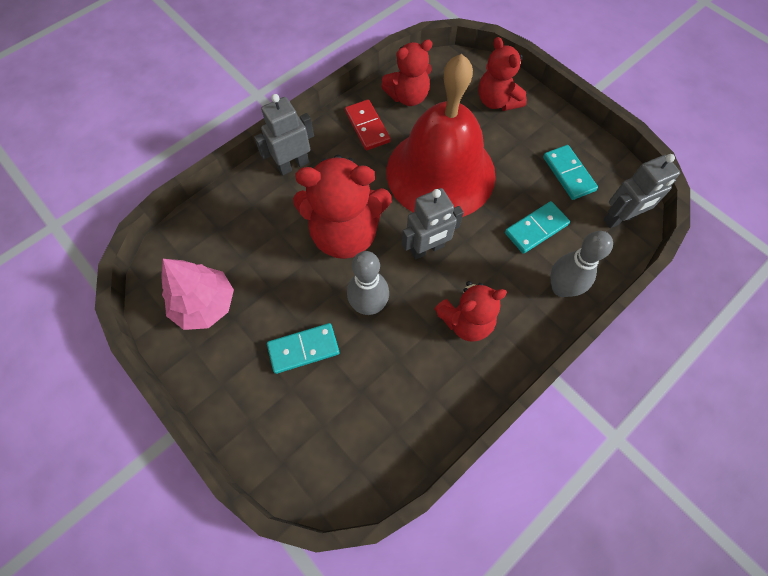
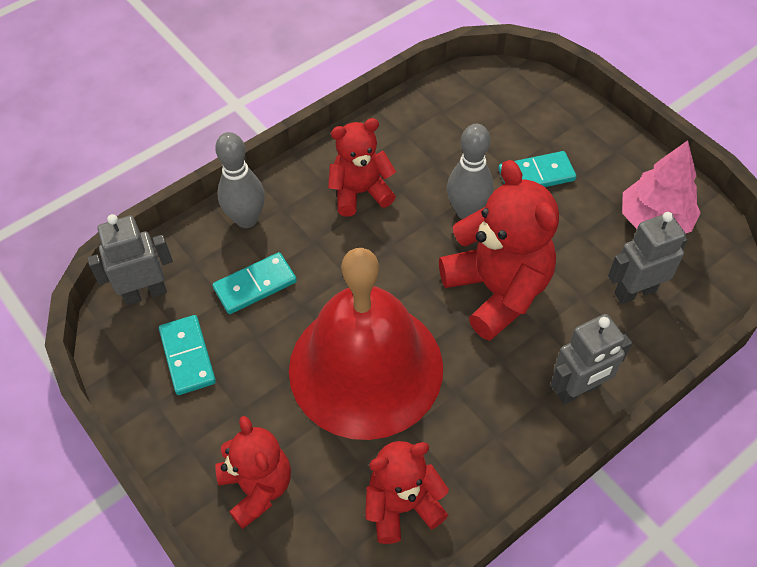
camera: 175 degrees left, 10 degrees down
red teddy bear [293,155,392,259] -> red teddy bear turned 60 degrees clockwise [439,160,559,341]
red domino [345,99,391,151] -> none
grey robot [402,188,464,259] -> grey robot moved to [608,212,688,304]

